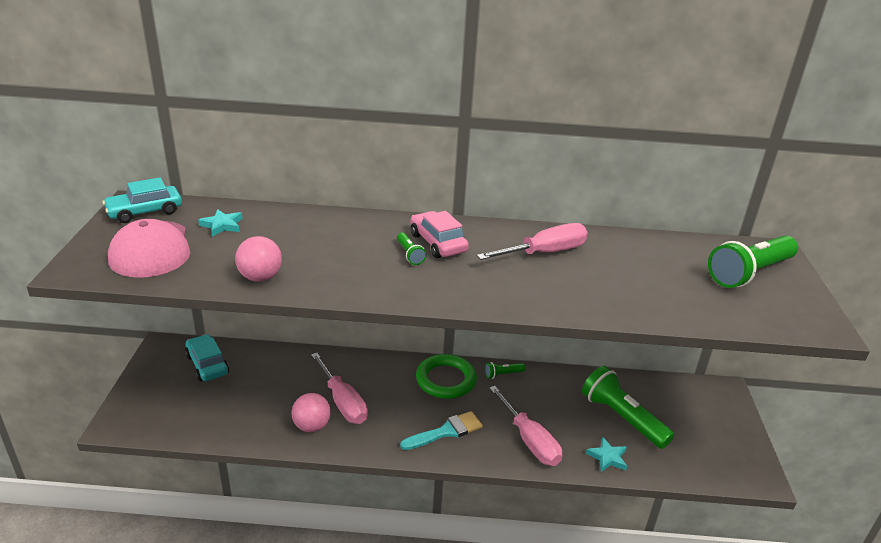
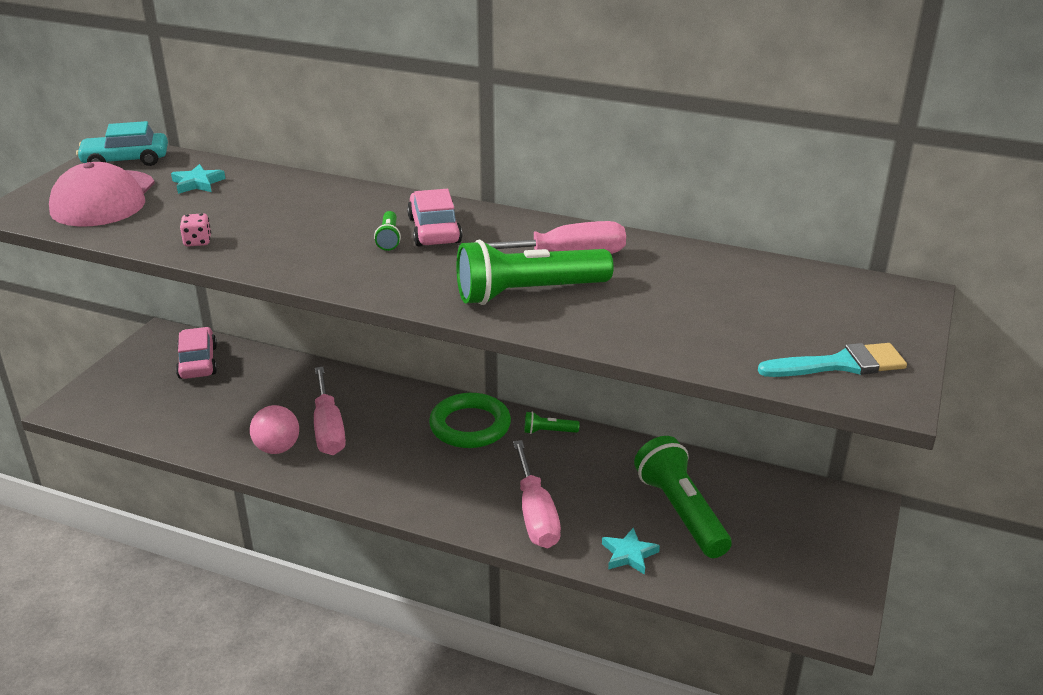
camera: 20 degrees right, 0 degrees up
turquoise car [185,334,229,381] -> pink car [176,327,217,379]
pink ball [235,236,282,282] -> pink dice [180,213,211,247]
turquoise brush [400,411,483,450] -> turquoise brush moved to [758,343,907,377]
green flashlight [708,236,798,288] -> green flashlight moved to [456,240,614,305]

